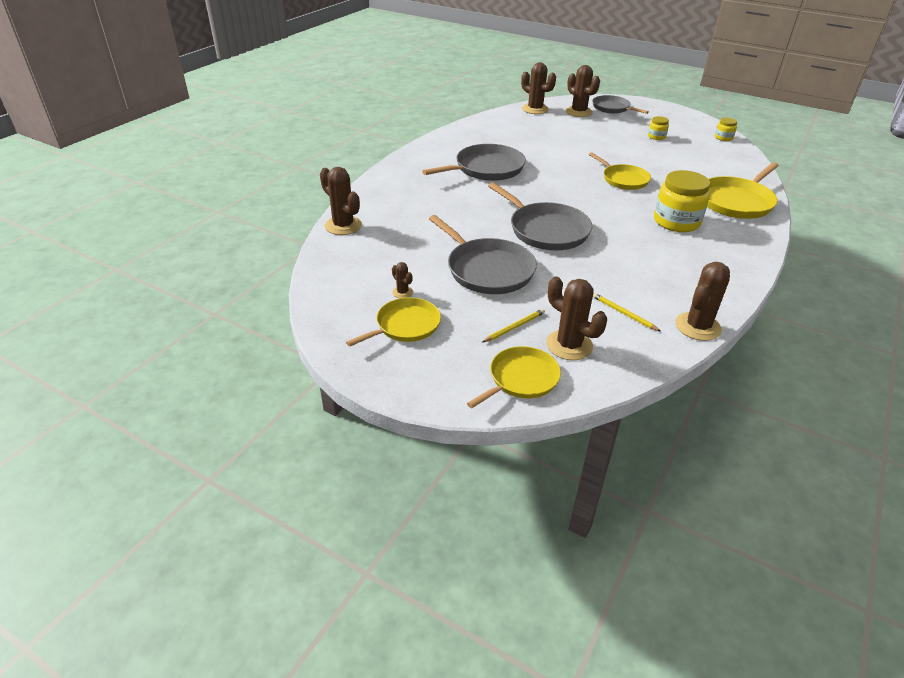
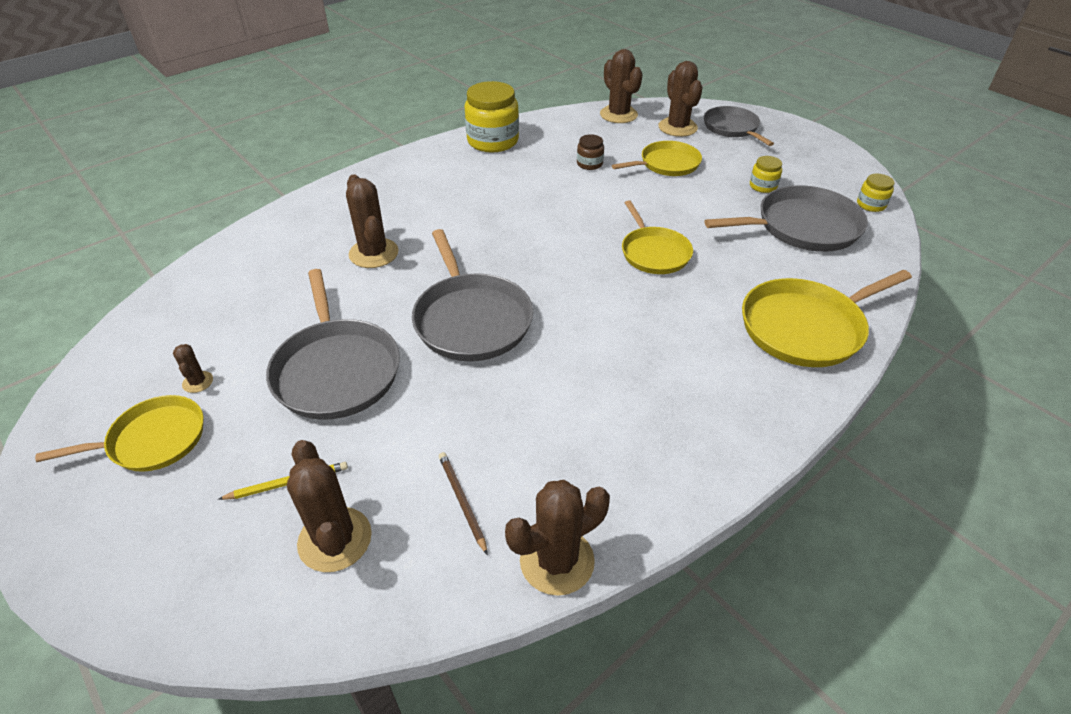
camera: 20 degrees right, 5 degrees up
brown cactus [320,167,362,235] -> brown cactus moved to [346,174,399,268]
grey pan [422,144,526,181] -> grey pan moved to [704,185,868,252]
yellow pan [467,346,561,408] -> yellow pan moved to [612,141,702,176]
yellow pencil [593,293,661,331] -> brown pencil [439,452,488,555]
yellow jar [654,170,710,232] -> yellow jar moved to [465,81,519,152]
none -> brown jar [577,134,604,170]

